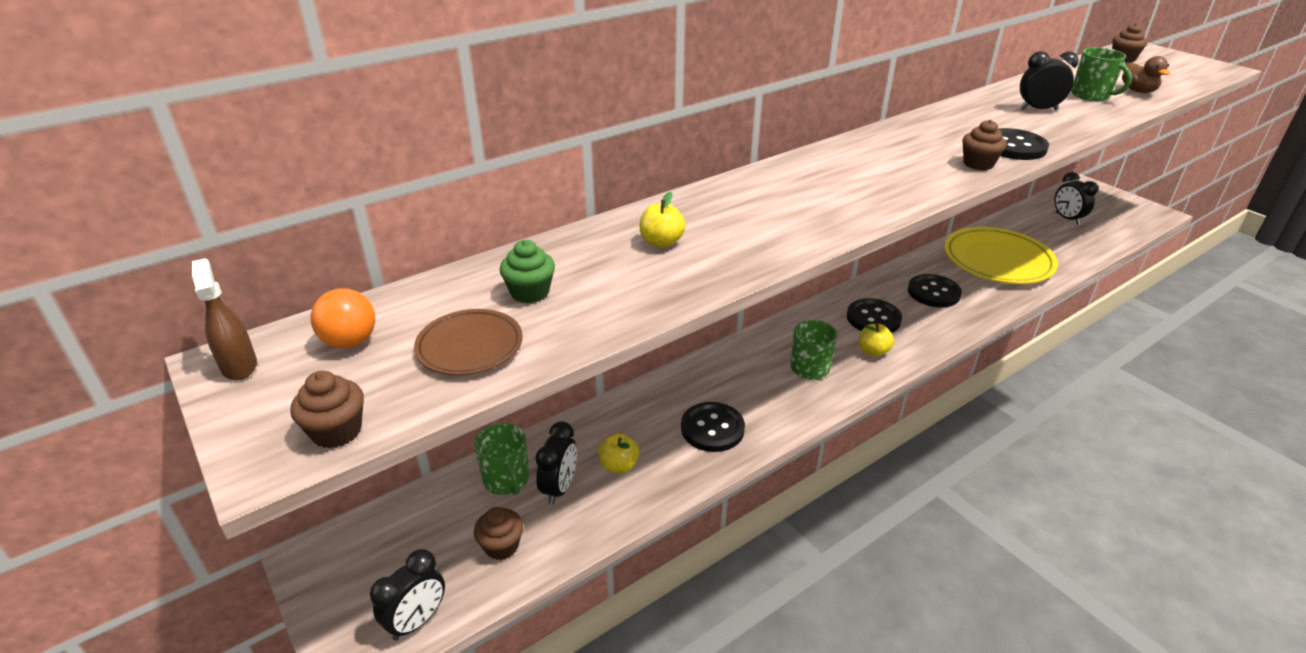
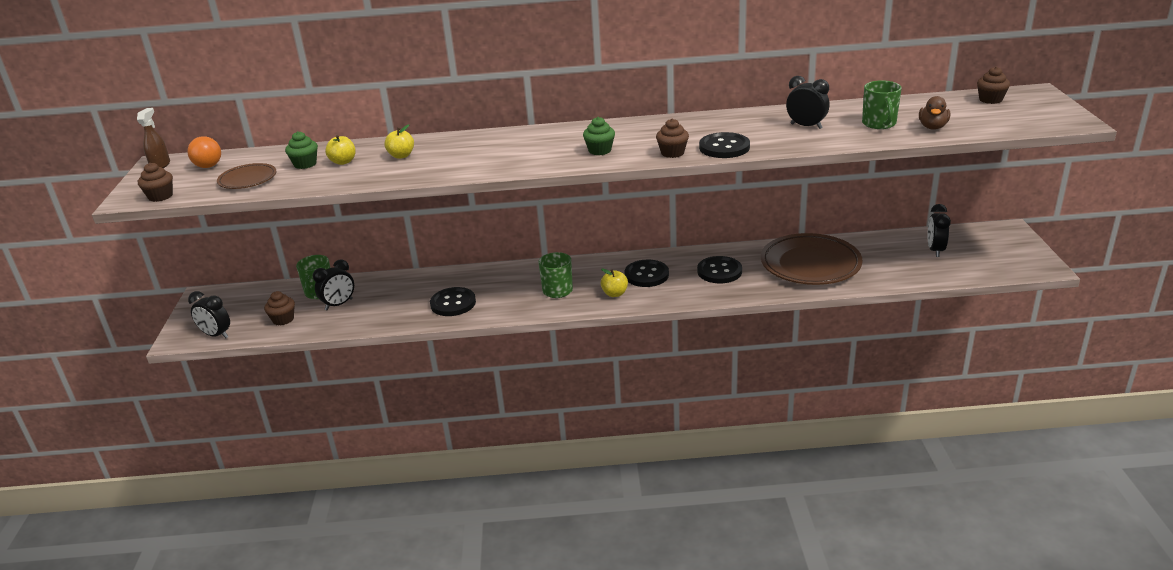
camera: 35 degrees right, 5 degrees down
black clock [370,549,445,641] -> black clock turned 45 degrees clockwise [188,291,230,338]
yellow apple [599,433,639,473] -> yellow apple moved to [325,135,356,165]
yellow plate [944,227,1058,284] -> brown plate [761,233,863,285]
none -> green cupcake [583,117,615,155]

